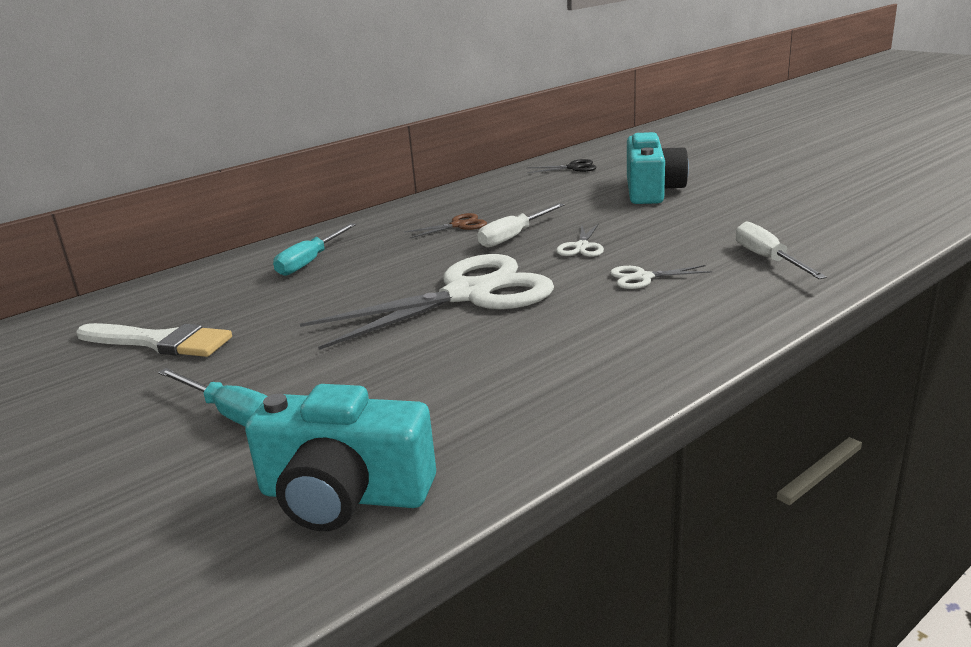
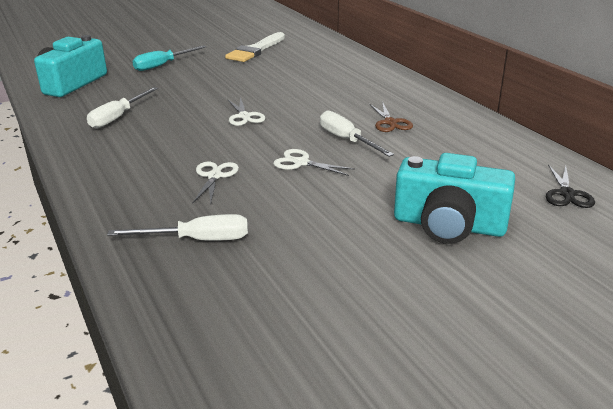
camera: 100 degrees right, 5 degrees up
turquoise screwdriver [273,223,356,276] -> none
white scissors [300,254,554,350] -> white scissors [227,97,265,126], size x0.41
none -> white screwdriver [87,87,158,129]

